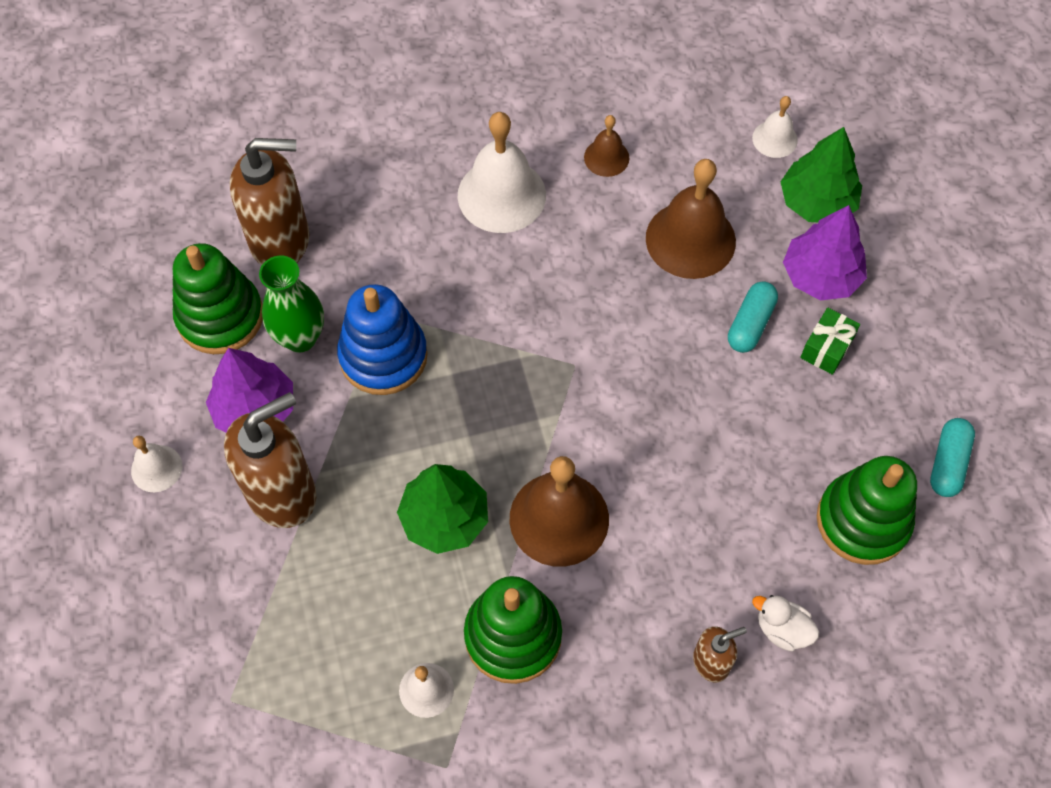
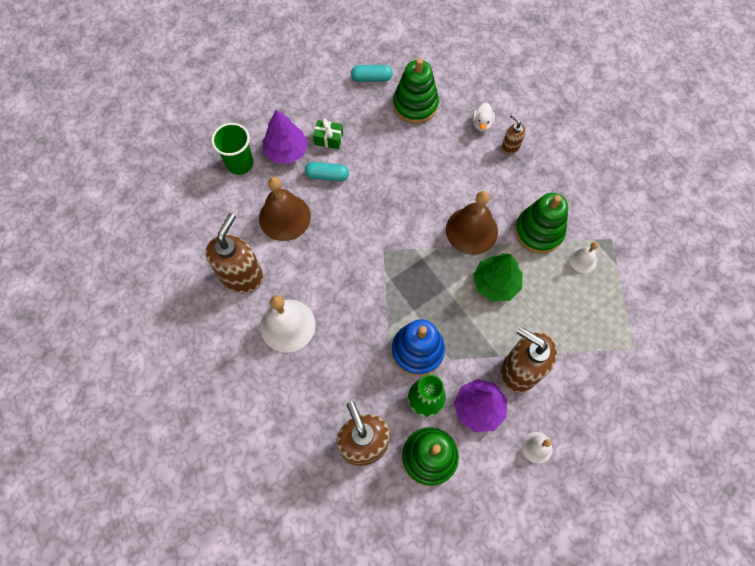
camera: 110 degrees left, 5 degrees up
brown bell [584,115,630,177] -> brown soap dispenser [205,213,264,294]
white bell [752,96,798,158] -> none
green tree [780,127,862,222] -> green cup [211,123,253,175]

